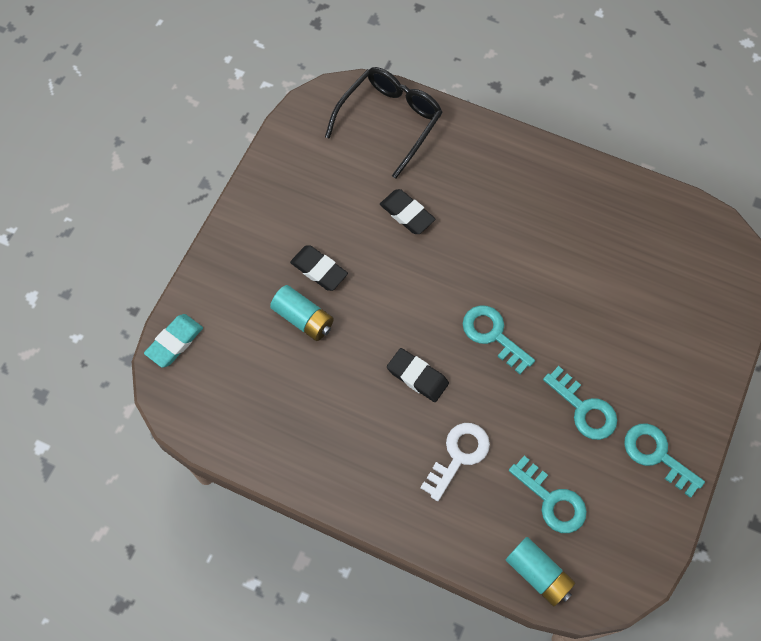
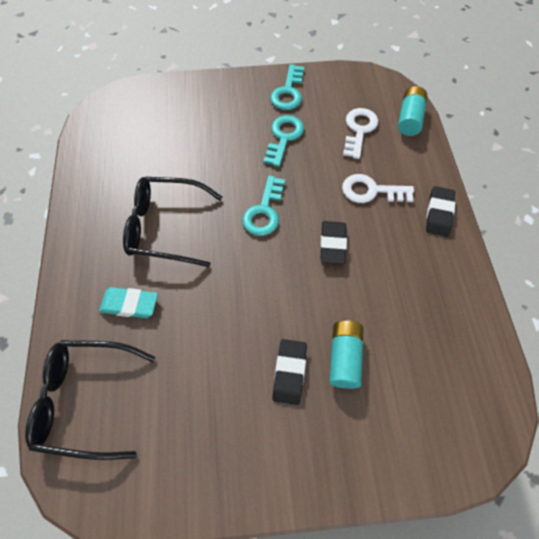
camera: 120 degrees left, 5 degrees down
turquoise eraser [144,314,203,368] -> turquoise eraser moved to [99,287,158,318]
black eraser [380,189,436,234] -> black eraser moved to [426,186,455,237]
turquoise key [509,456,587,533] -> white key [343,108,378,159]
none -> black glasses [123,177,222,267]

